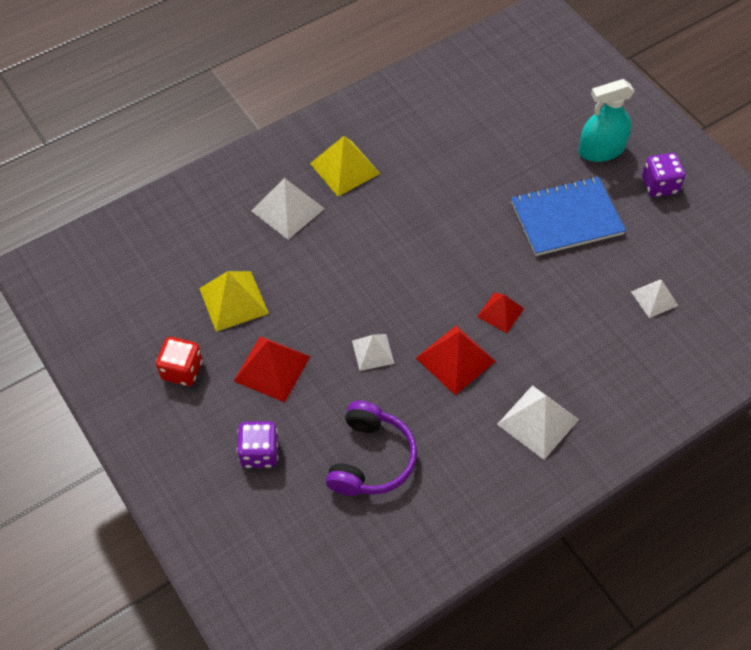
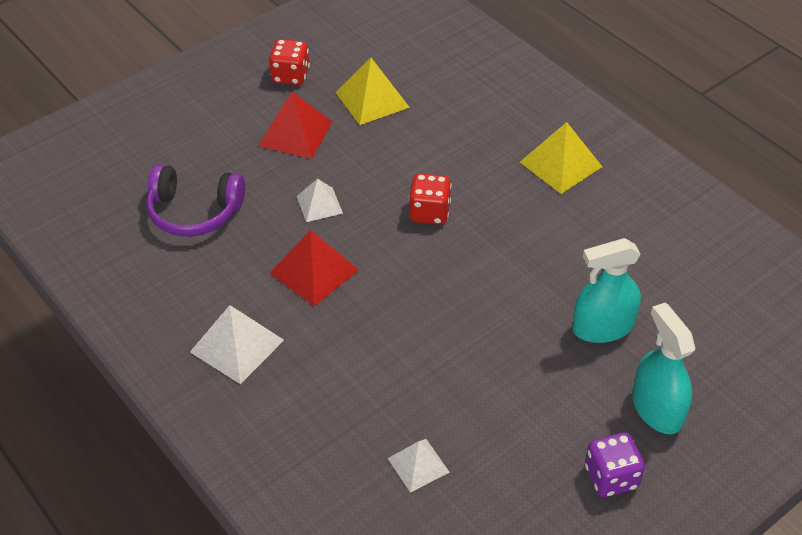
camera: 85 degrees right, 10 degrees down
purple dice [237,421,278,468] -> none
white pyramid [252,178,325,240] -> none
red pyramid [477,293,524,333] -> none
blue notebook [511,177,626,256] -> none
none -> red dice [409,173,451,225]
none -> turquoise spray bottle [572,238,641,343]

